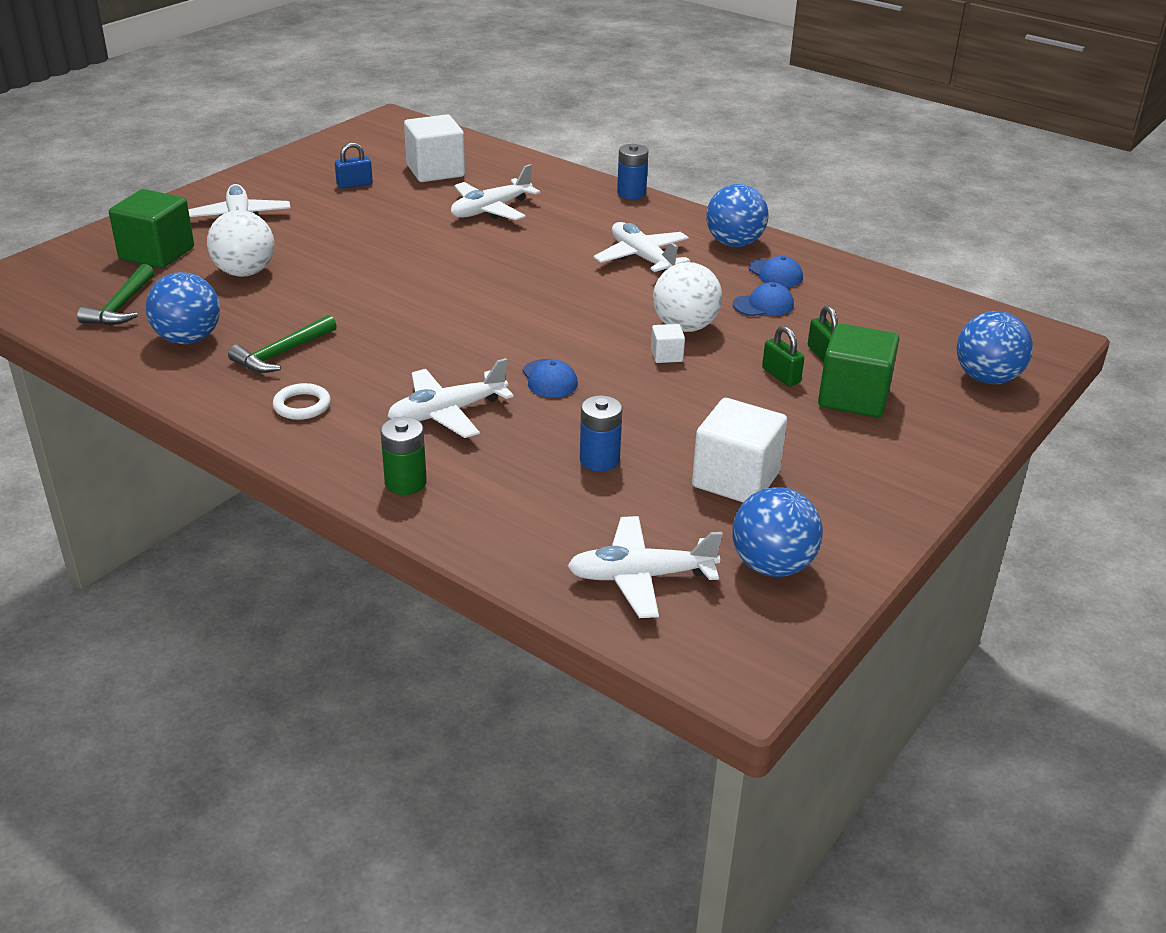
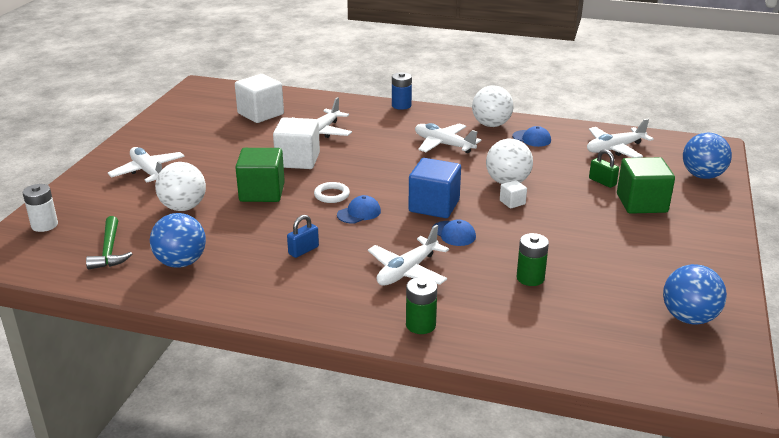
camera: 20 degrees left, 5 degrees down
green cube [109,189,194,268] -> green cube moved to [235,148,285,202]
green hammer [228,315,337,373] -> none
white ring [273,383,331,420] -> white ring moved to [314,182,350,203]
blue padlock [335,142,373,189] -> blue padlock moved to [287,215,319,258]
white plane [568,516,723,618] -> white plane moved to [587,119,654,158]
blue battery [580,395,622,471] -> green battery [516,233,549,286]
white cube [692,398,787,502] -> white cube moved to [273,117,320,169]
blue ball [706,184,769,247] -> white ball [472,85,513,127]
blue cap [733,282,794,316] -> blue cap moved to [337,195,381,223]
green padlock [762,326,804,386] -> none
none -> white battery [23,184,58,232]
none -> blue cube [408,158,461,218]

